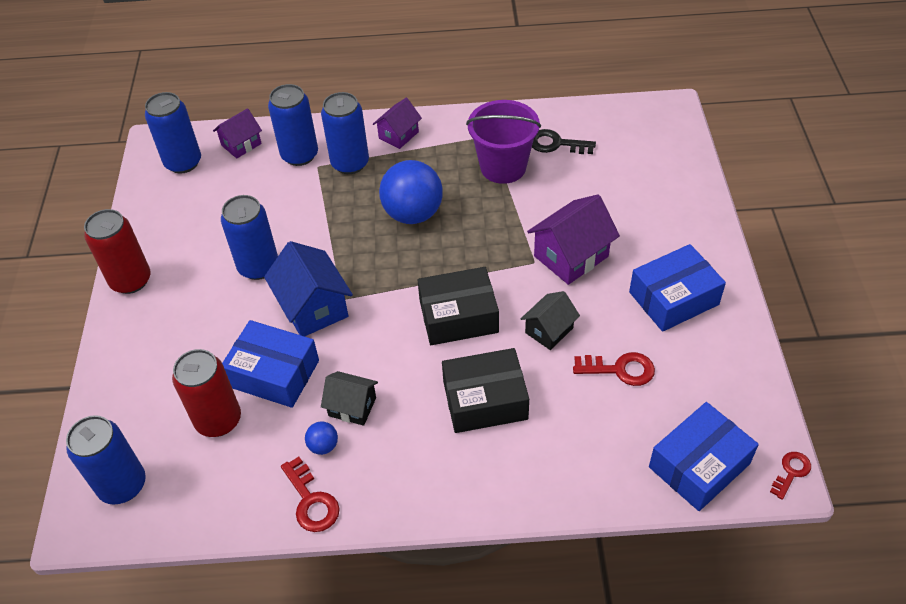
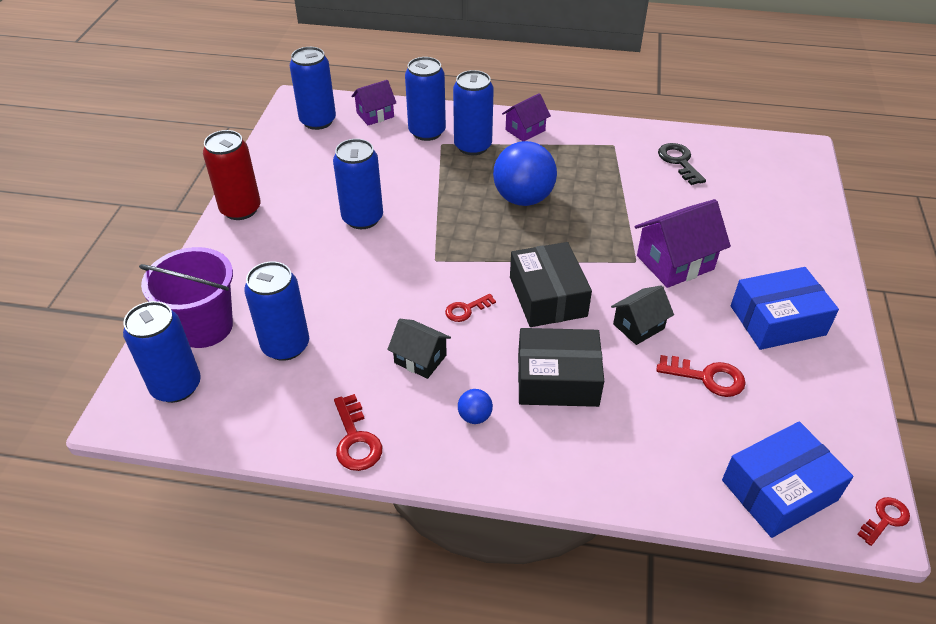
camera: 10 degrees right, 5 degrees down
red can [172,349,241,437] -> blue can [244,261,309,361]
blue box [222,320,319,408] -> none
blue house [264,241,353,336] -> none
blue ball [305,422,338,455] -> blue ball moved to [458,389,493,424]
black box [417,267,499,345] -> black box turned 75 degrees clockwise [510,242,592,327]
purple bucket [466,100,541,184] -> purple bucket moved to [139,247,233,348]
black key [532,129,596,154] -> black key turned 45 degrees clockwise [658,143,706,185]
none -> red key [445,294,496,322]

